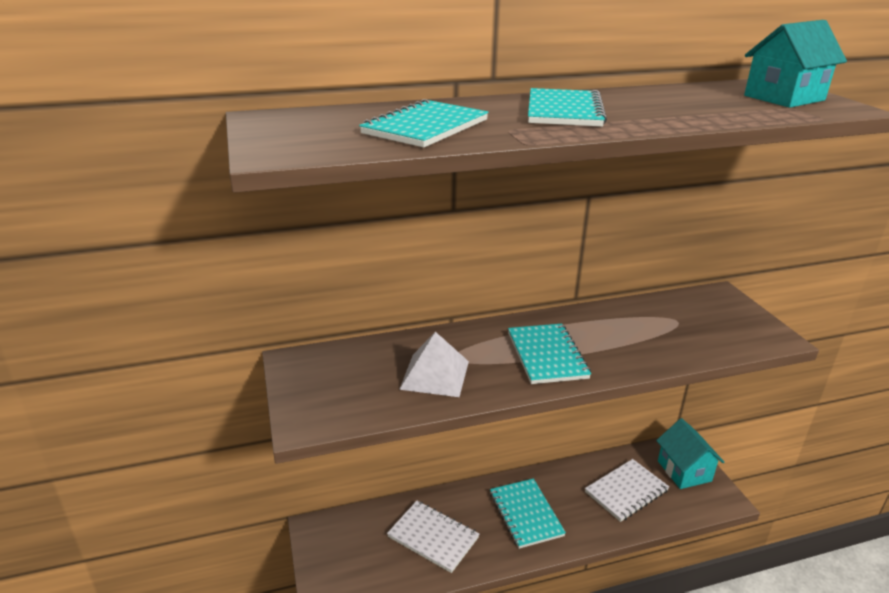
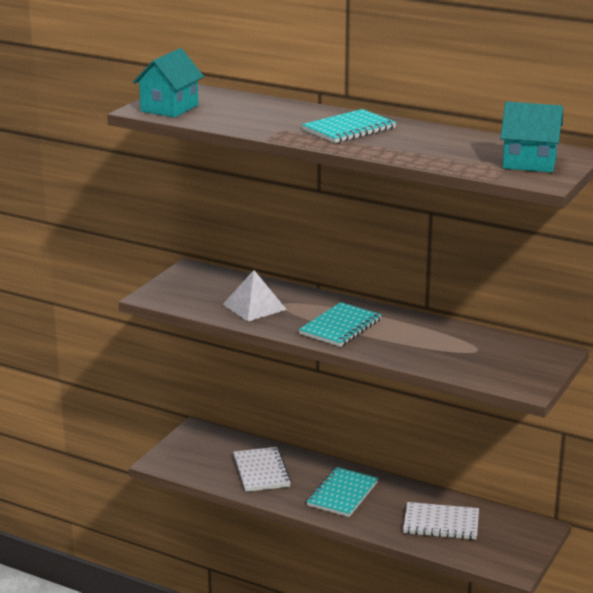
camera: 45 degrees right, 5 degrees down
turquoise notebook [359,99,489,148] -> none
turquoise house [656,418,724,489] -> turquoise house moved to [133,48,204,117]

